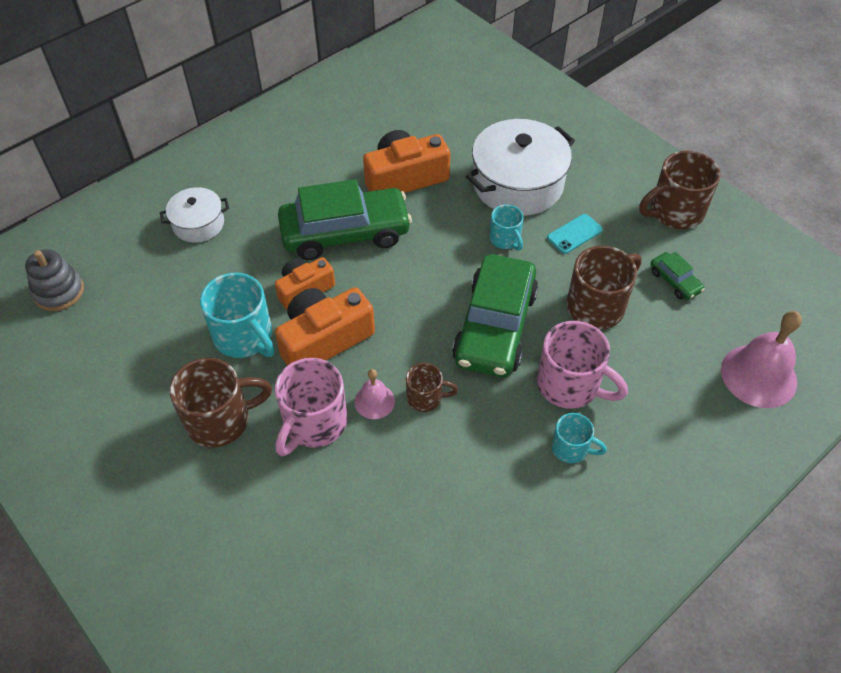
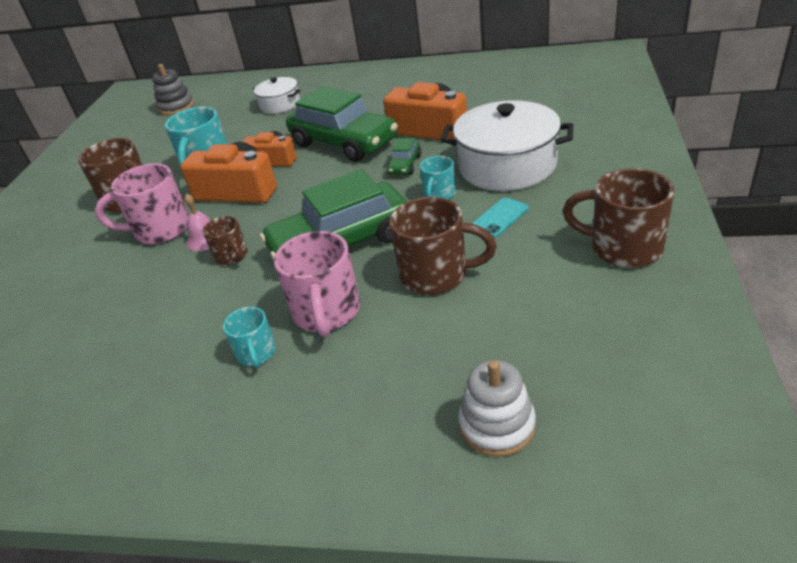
camera: 55 degrees right, 15 degrees down
turquoise phone [547,214,603,254] -> turquoise phone turned 60 degrees counterclockwise [472,197,528,238]
green car [650,252,705,300] -> green car moved to [387,138,421,175]
pink bell [721,311,802,408] -> white stacking toy [458,360,536,457]

